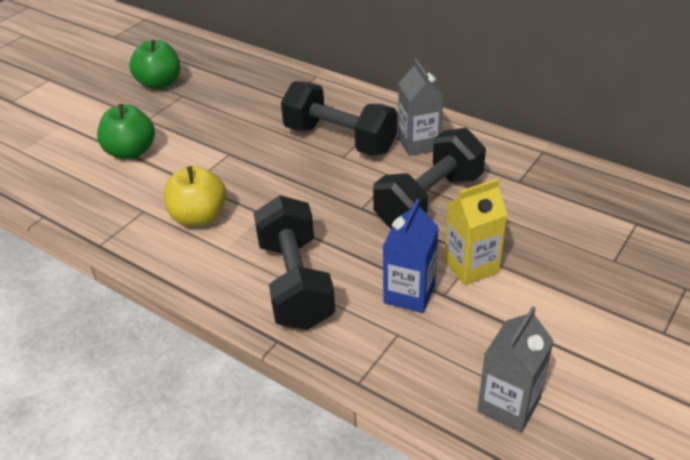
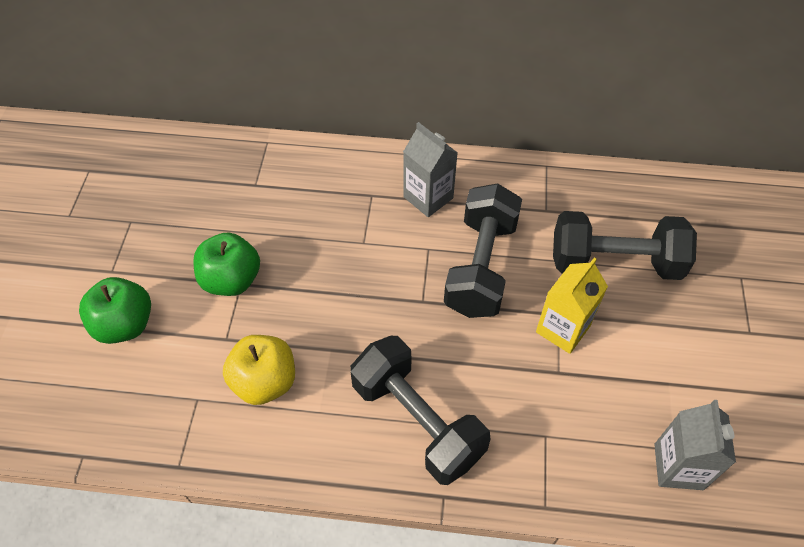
camera: 30 degrees left, 15 degrees up
green apple [129,40,180,89] -> green apple moved to [193,233,260,296]
black dumbbell [281,81,398,156] -> black dumbbell moved to [553,211,697,280]
blue carton [383,199,439,313] -> none

